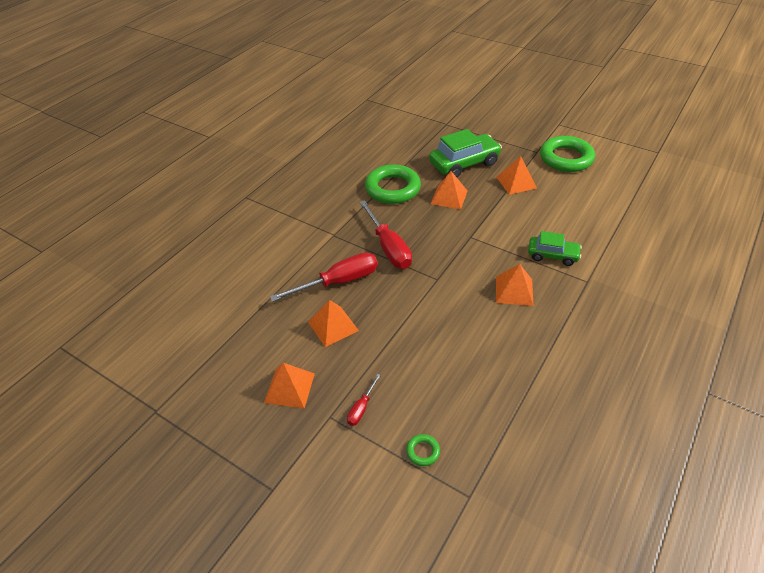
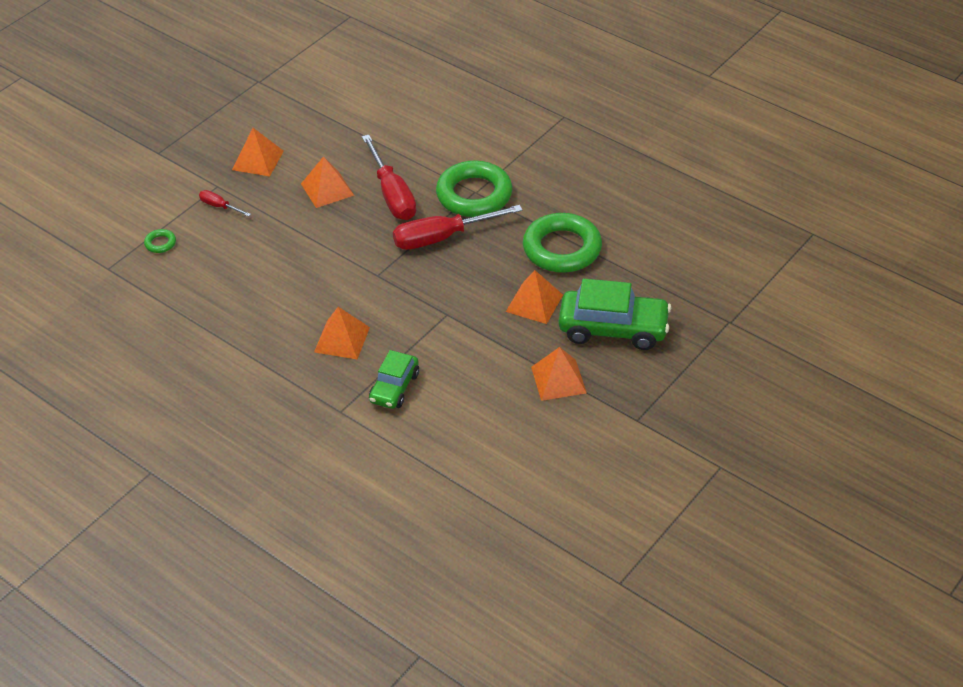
camera: 95 degrees right, 0 degrees up
green car [429,129,502,177] -> green car turned 60 degrees counterclockwise [559,279,671,350]
green ring [540,136,595,172] -> green ring moved to [436,160,512,217]

